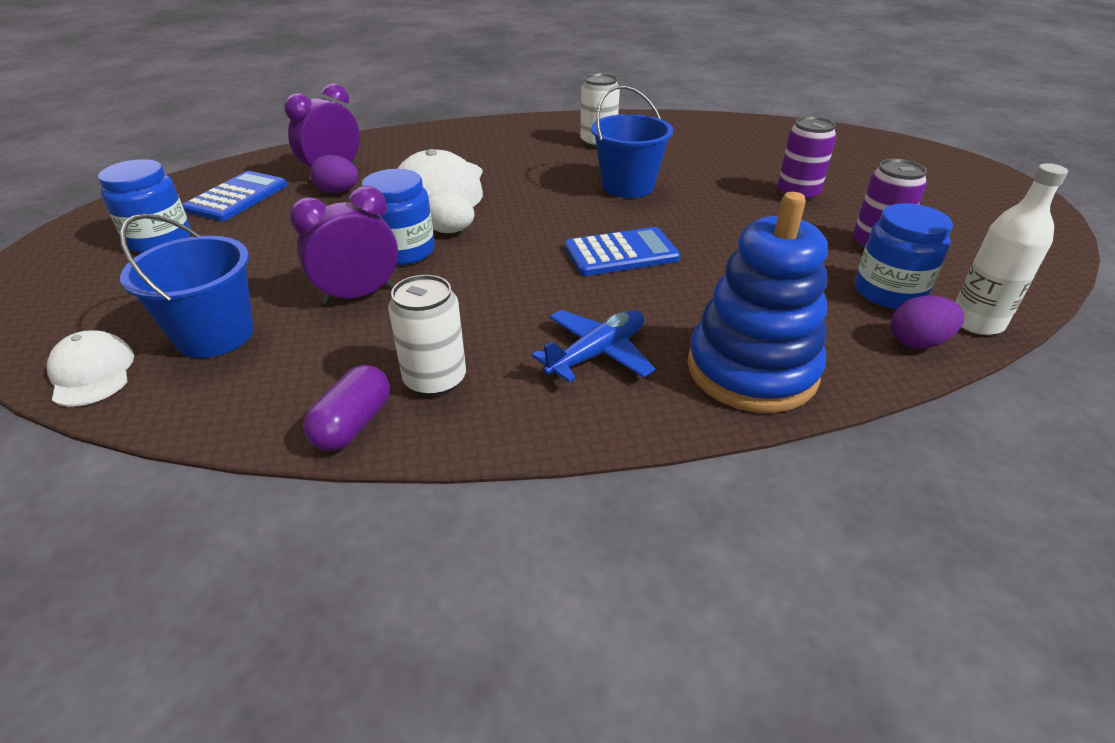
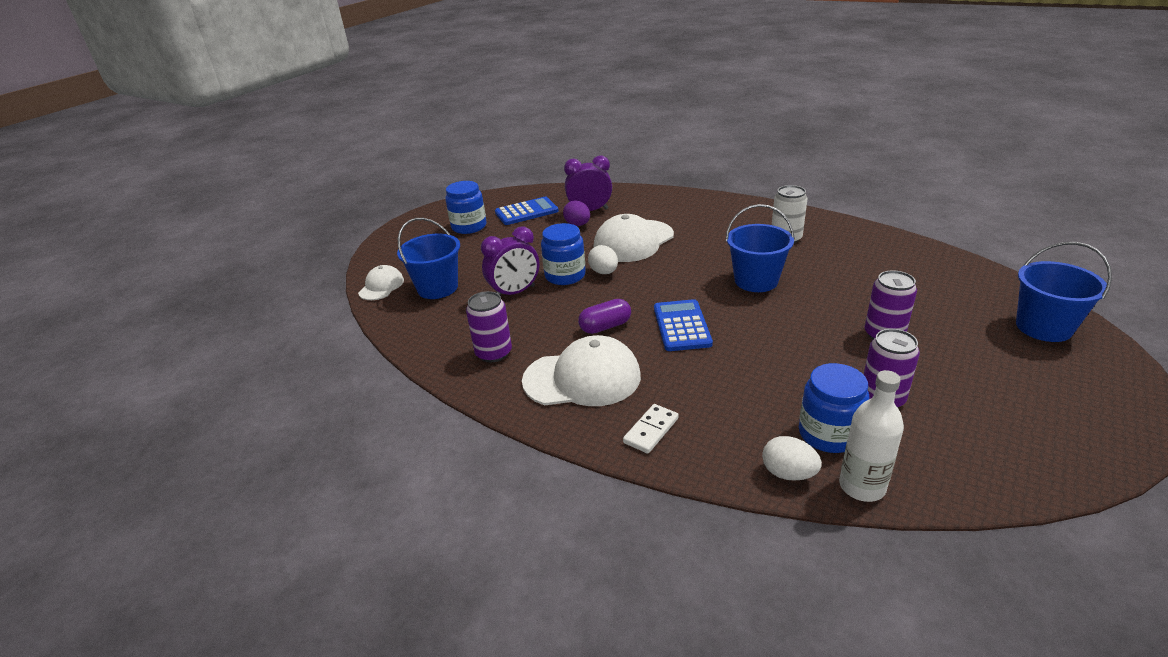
camera: 45 degrees right, 5 degrees down
purple clock [289,186,398,305] -> purple clock turned 135 degrees clockwise [481,226,539,295]
purple capsule [303,365,390,451] -> purple capsule moved to [578,299,631,334]
white can [388,275,466,397] -> purple can [466,291,512,362]
blue plane [531,310,655,382] -> white cap [522,335,641,406]
blue calculator [565,227,680,276] -> blue calculator turned 120 degrees counterclockwise [654,299,713,351]
blue stacking toy [687,192,828,413] -> white domino [623,404,679,454]
purple egg [891,296,964,349] -> white egg [762,436,822,481]
none -> blue bucket [1016,242,1112,342]

